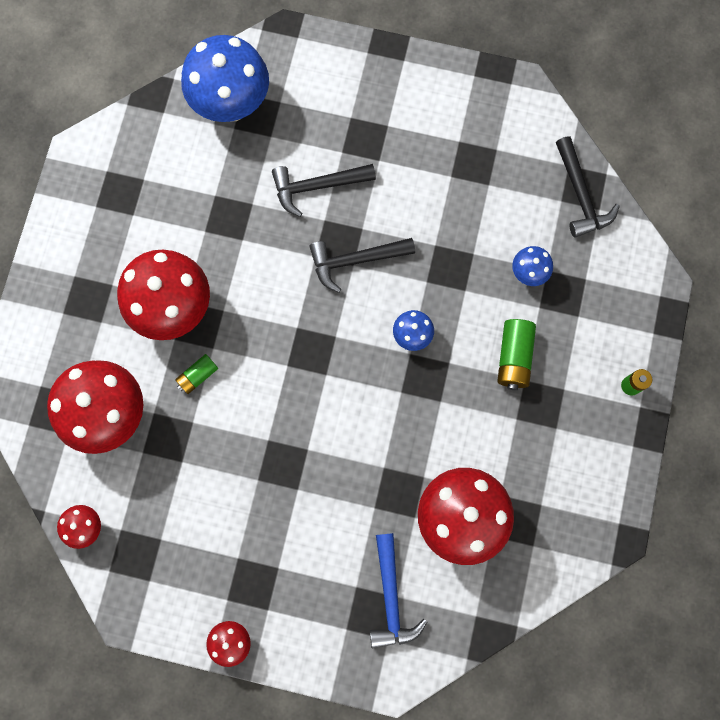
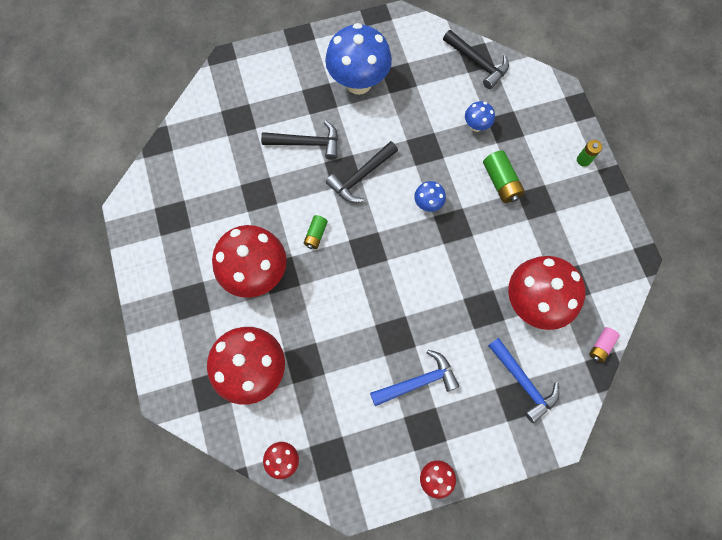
camera: 30 degrees left, 5 degrees down
green battery [175,354,218,394] -> green battery moved to [304,215,328,249]
blue mushroom [181,35,269,122] -> blue mushroom moved to [325,23,392,95]
black hammer [272,164,376,217] -> black hammer turned 135 degrees counterclockwise [261,120,338,160]
none -> blue hammer [370,350,460,406]
none -> pink battery [589,327,620,363]

